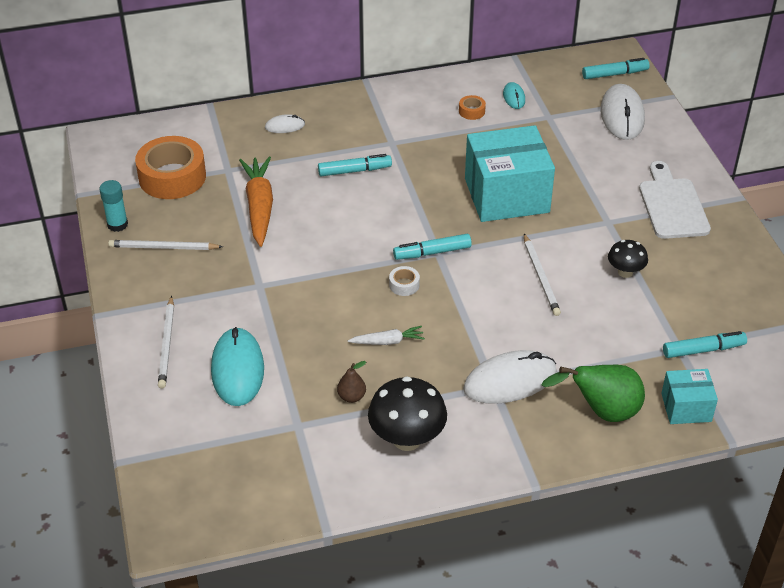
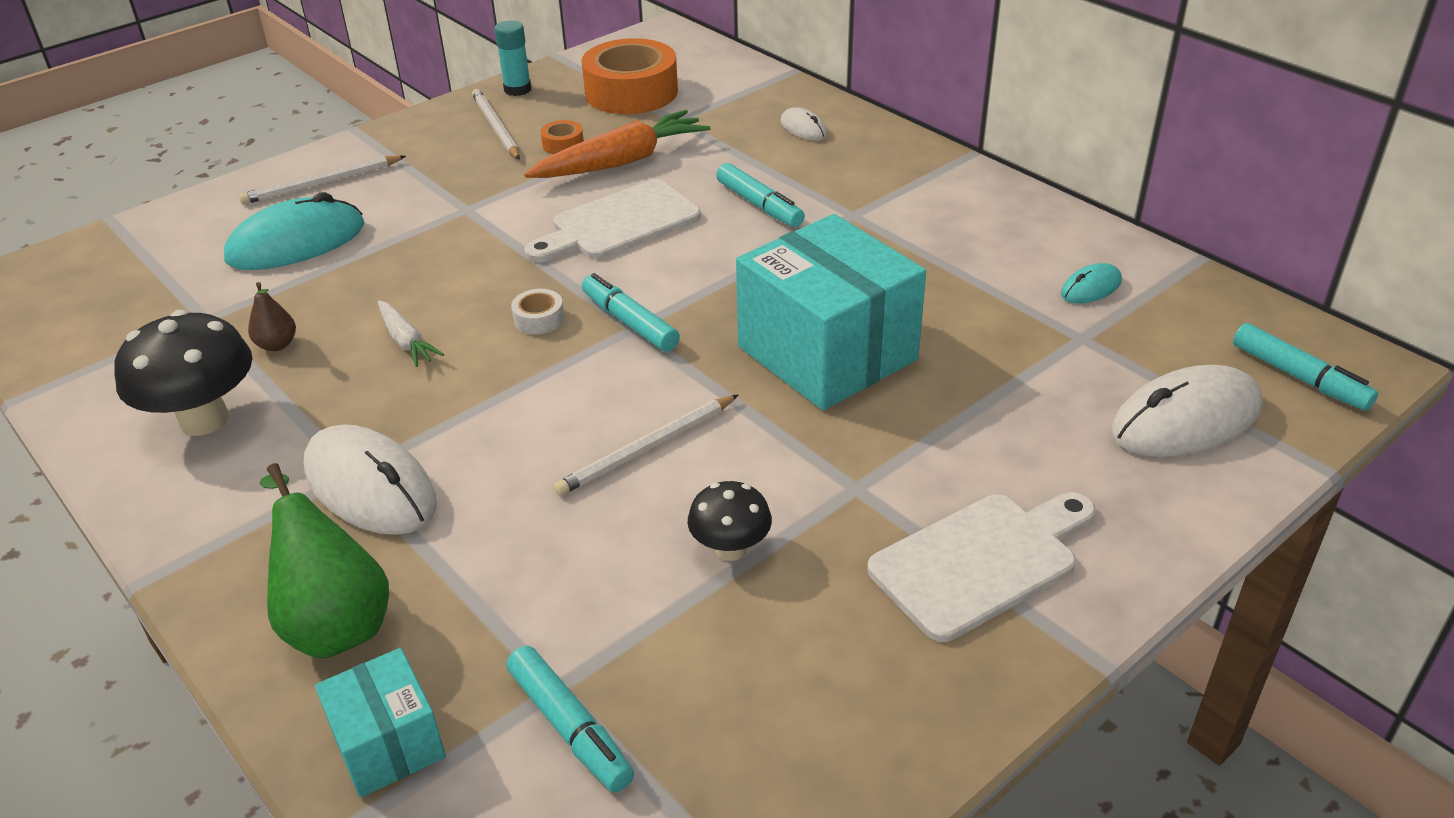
camera: 65 degrees right, 5 degrees down
orange tape [459,95,486,120] -> orange tape moved to [541,120,584,154]
none -> white cutting board [524,179,701,262]

